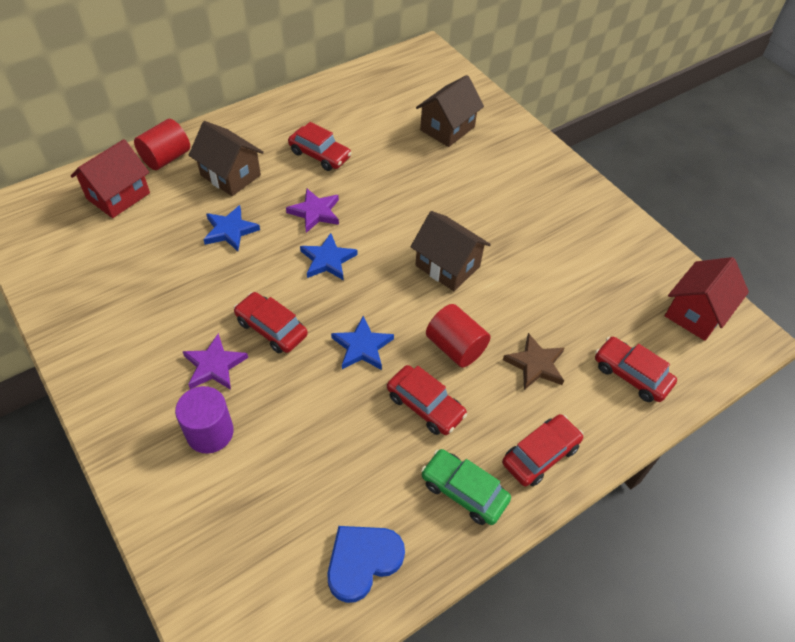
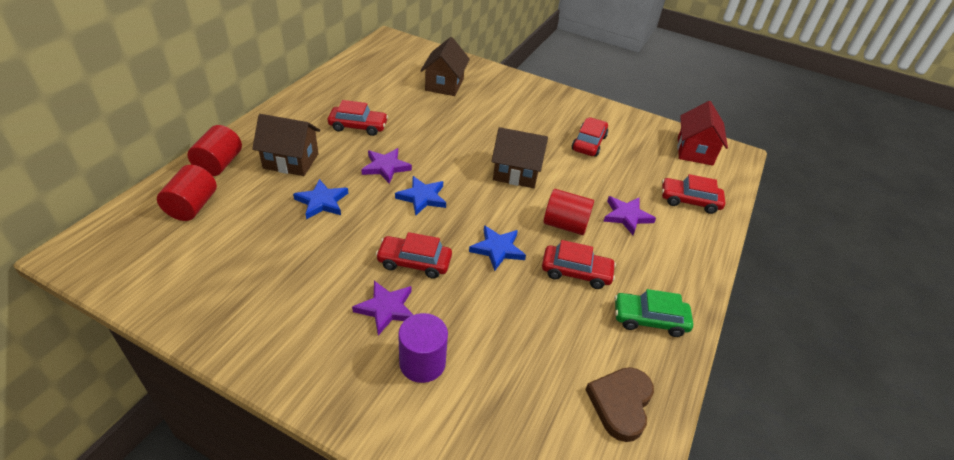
camera: 30 degrees left, 10 degrees down
red house [71,139,150,218] -> red cylinder [157,165,217,221]
blue heart [328,526,405,603] -> brown heart [585,367,654,442]
red car [502,414,584,486] -> red car moved to [572,117,608,157]
brown star [503,333,564,390] -> purple star [603,196,656,235]

